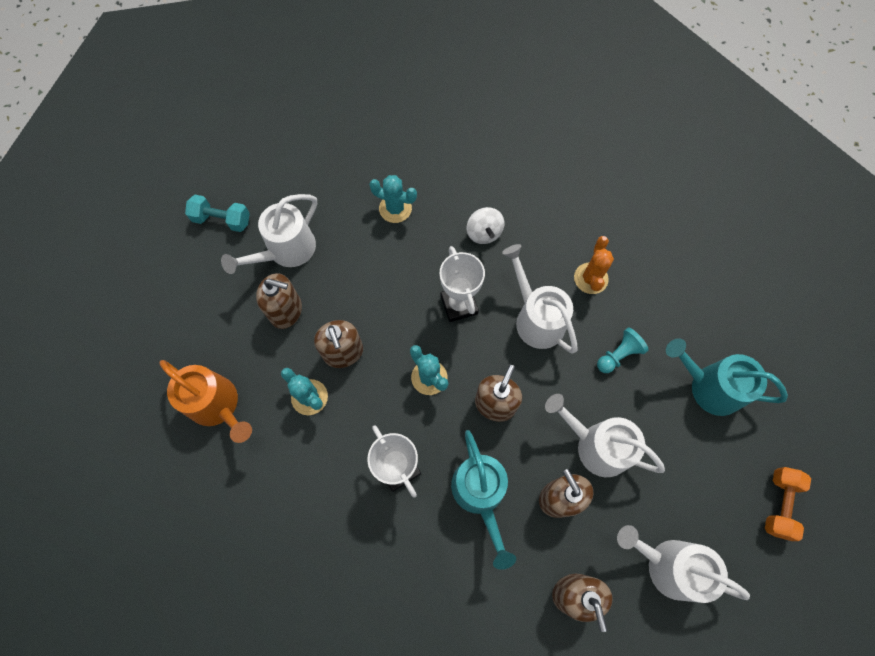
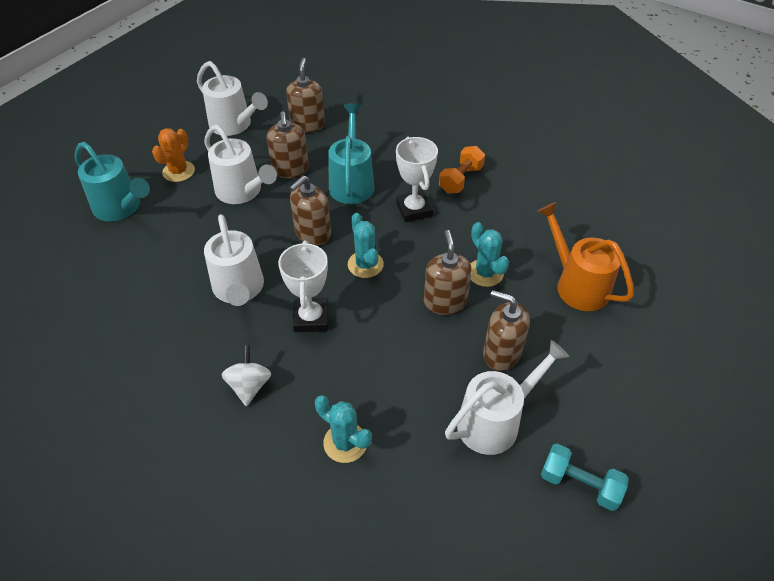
camera: 165 degrees left, 20 degrees down
orange cactus [574,236,614,294] -> orange cactus moved to [152,128,195,182]
turquoise pawn [597,328,649,373] -> none
orange dumbbell [765,467,811,541] -> orange dumbbell moved to [439,146,485,193]

